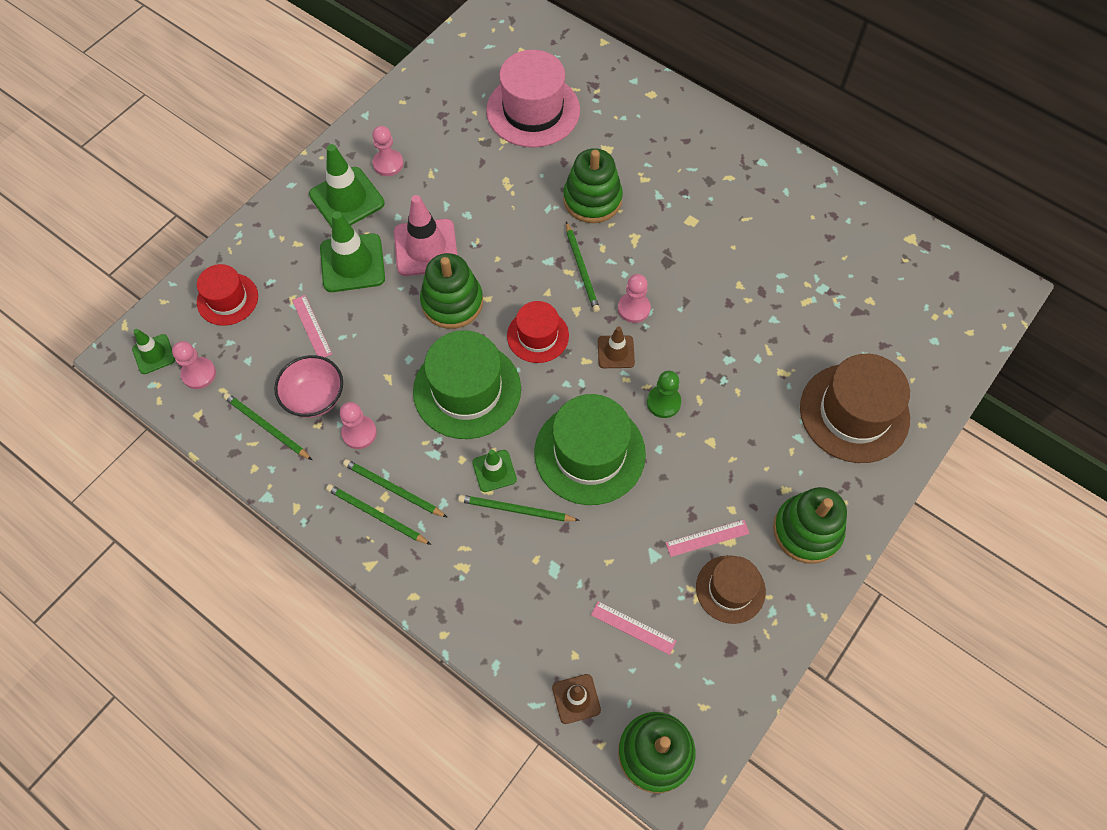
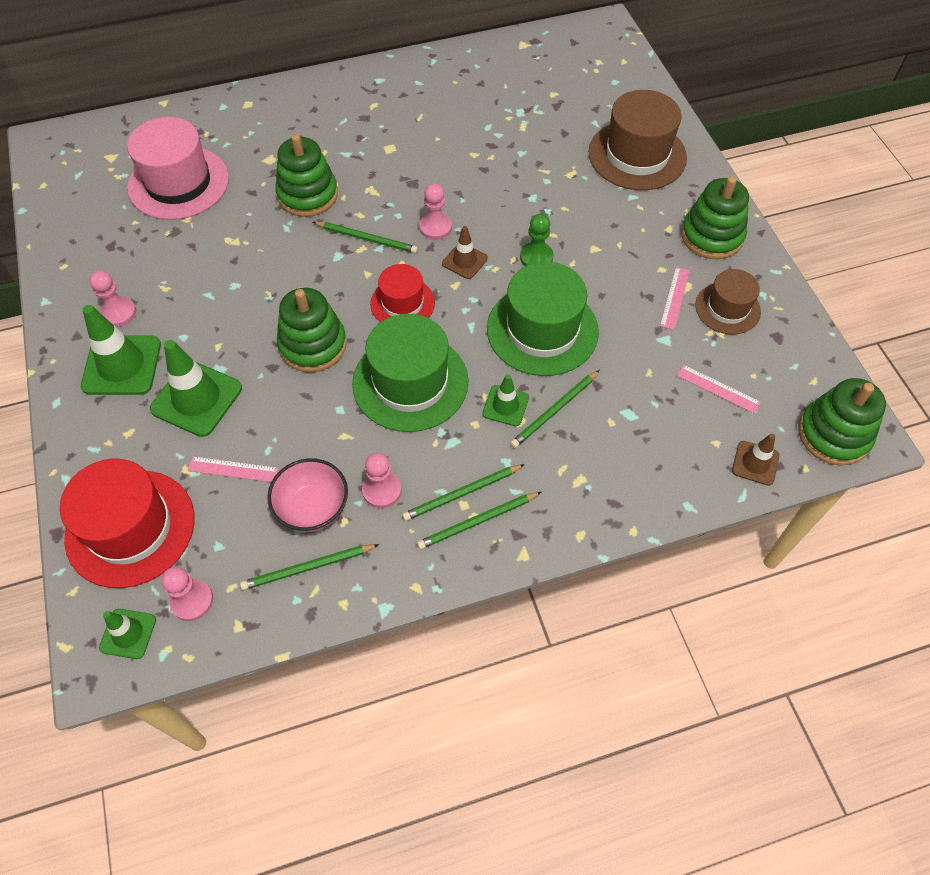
camera: 55 degrees left, 5 degrees down
red hat [197,264,258,326] -> red hat [60,459,195,588], size x1.70
pink traffic cone [394,195,457,276] -> none
pink ruler [591,601,676,655] -> pink ruler turned 60 degrees clockwise [677,365,761,414]

